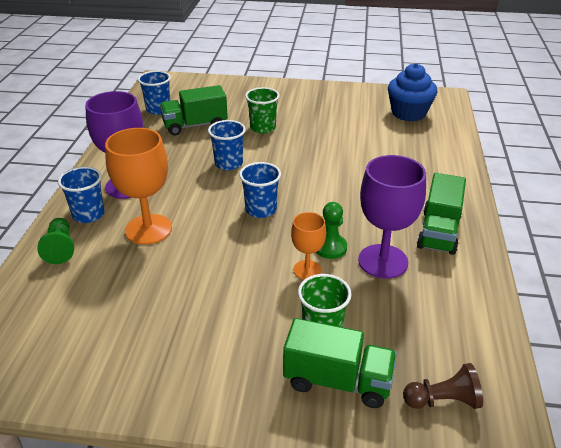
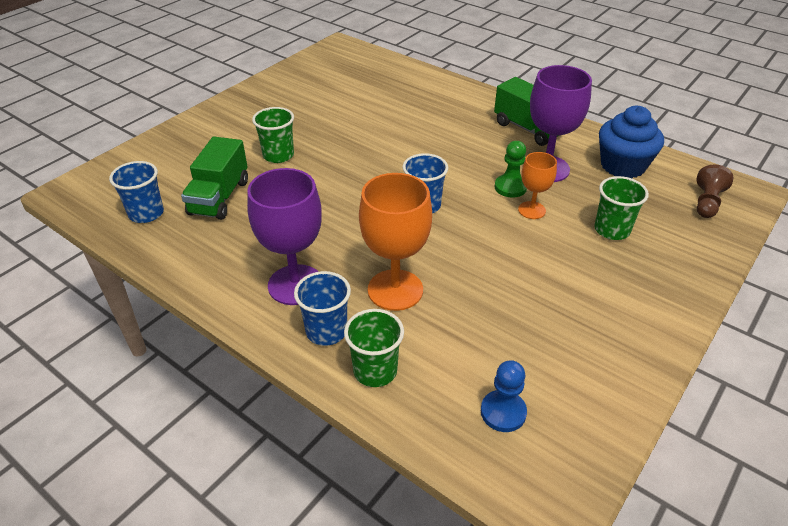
camera: 60 degrees left, 5 degrees up
green pawn [37,218,74,264] -> green cup [344,309,404,387]
blue cup [208,120,246,170] -> none
green truck [283,318,397,408] -> none
blue cupcake [388,63,438,121] -> blue cupcake moved to [599,106,664,178]
none -> blue pawn [481,360,527,432]

